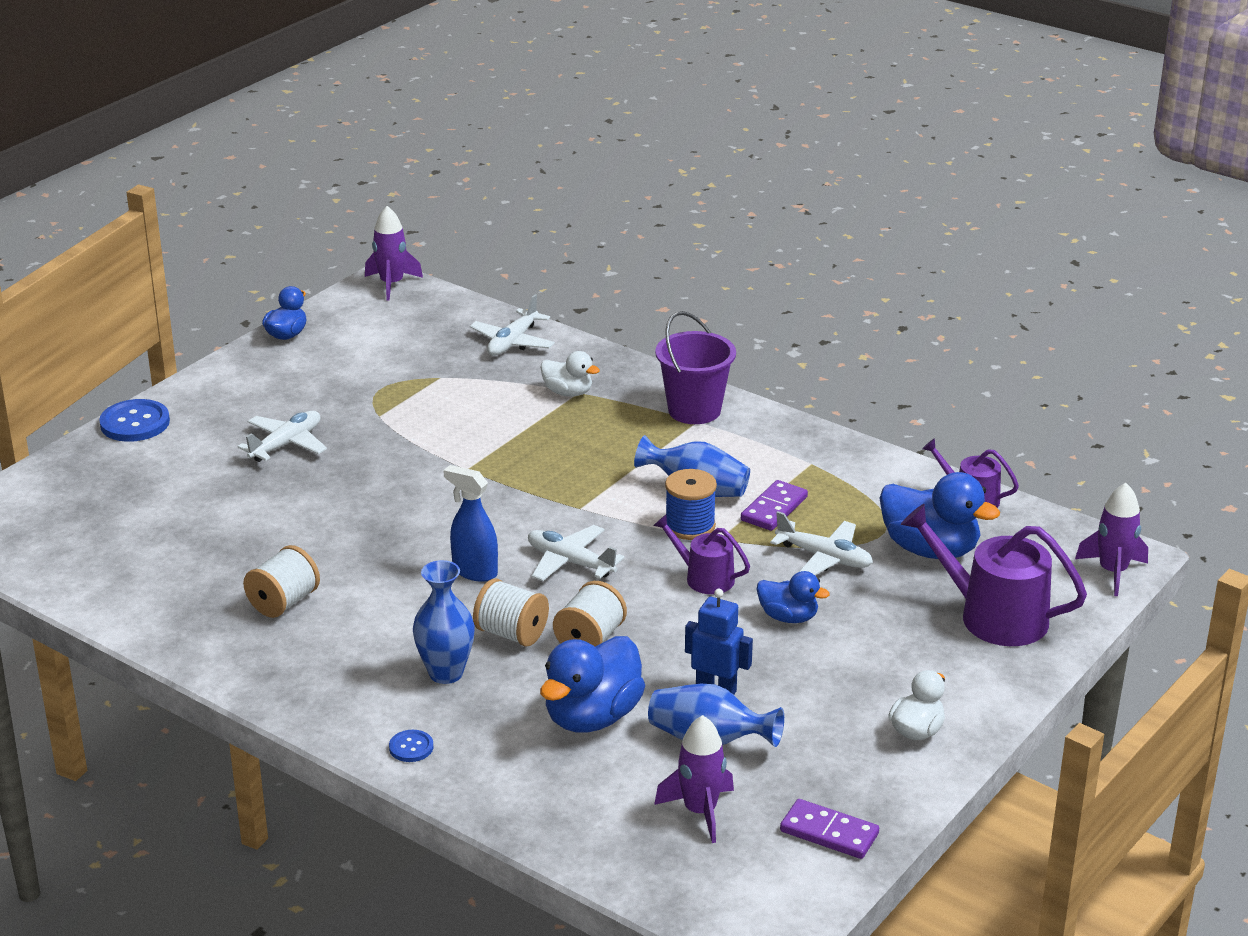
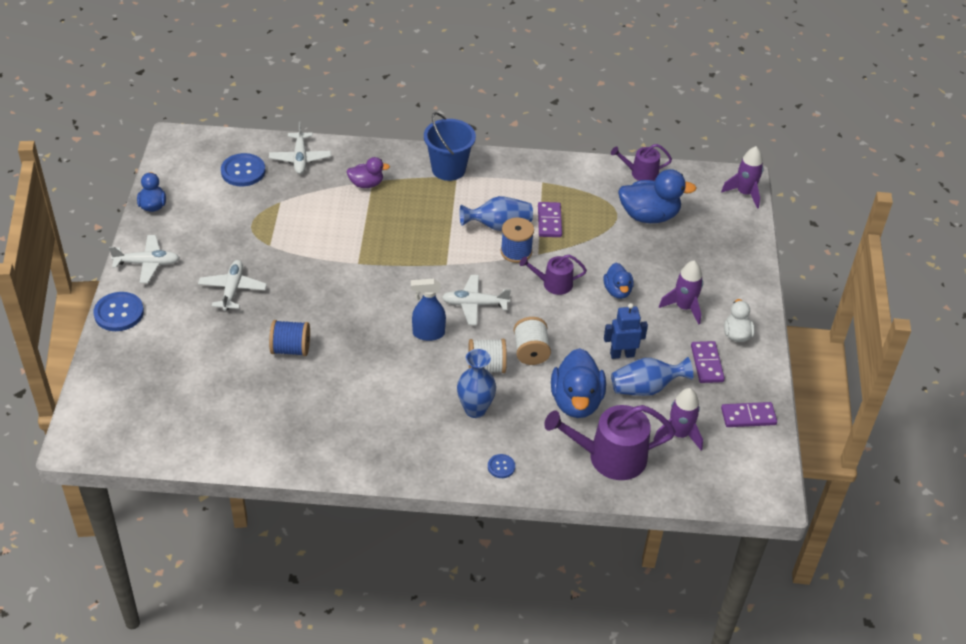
camera: 35 degrees left, 15 degrees up
white spool [243,545,320,618] -> none
purple rocket [365,206,423,301] -> purple rocket moved to [659,260,703,324]
white duck [540,351,600,397] -> purple duck [346,157,390,188]
purple bucket [655,311,736,424] -> blue bucket [424,112,476,181]
blue duck [756,571,830,623] -> blue duck turned 90 degrees clockwise [603,263,634,299]
white plane [770,511,873,575] -> white plane moved to [109,235,179,283]
purple watering can [901,504,1087,646] -> purple watering can moved to [544,405,676,480]
none -> blue button [221,153,265,186]
none -> blue spool [269,320,310,356]
none -> purple domino [691,341,725,383]

